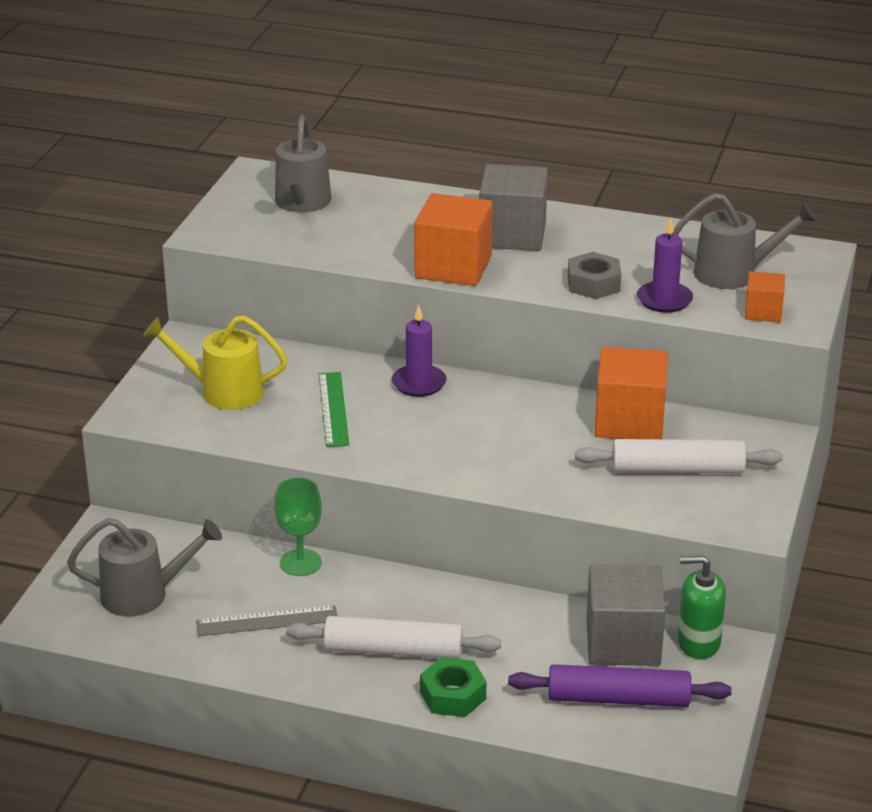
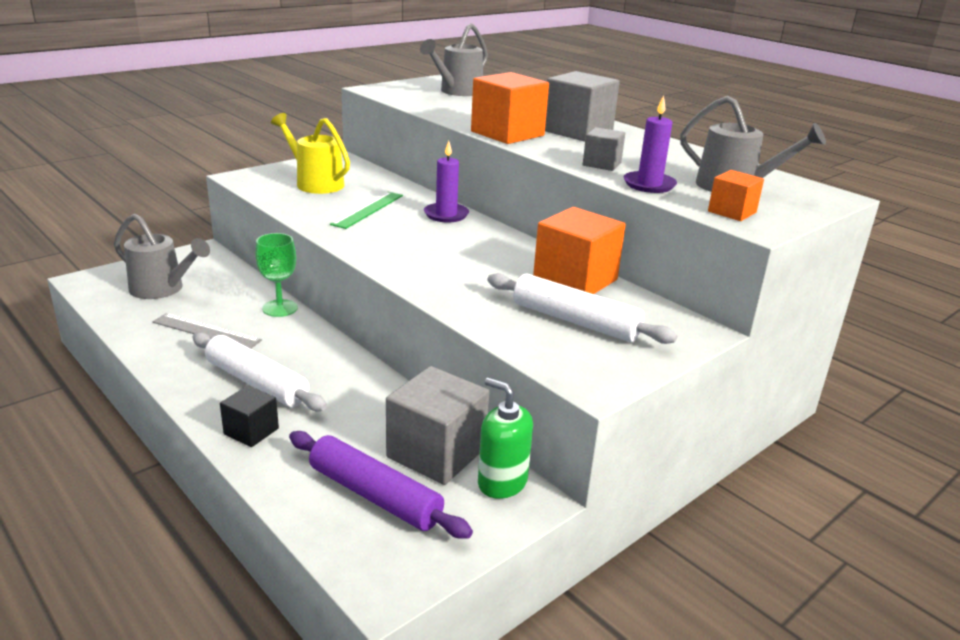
camera: 30 degrees right, 5 degrees down
green nut [420,657,486,717] -> black cube [220,385,279,447]
grey nut [568,252,621,299] -> grey cube [583,127,625,171]

